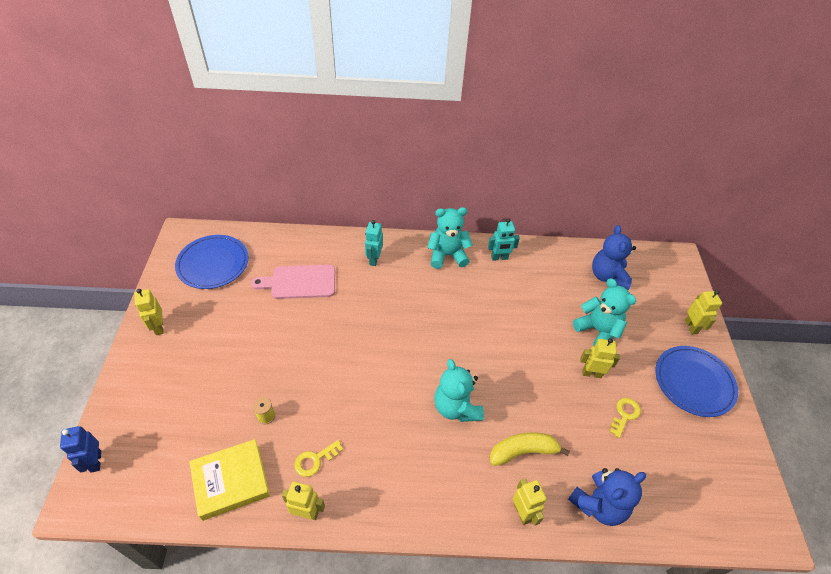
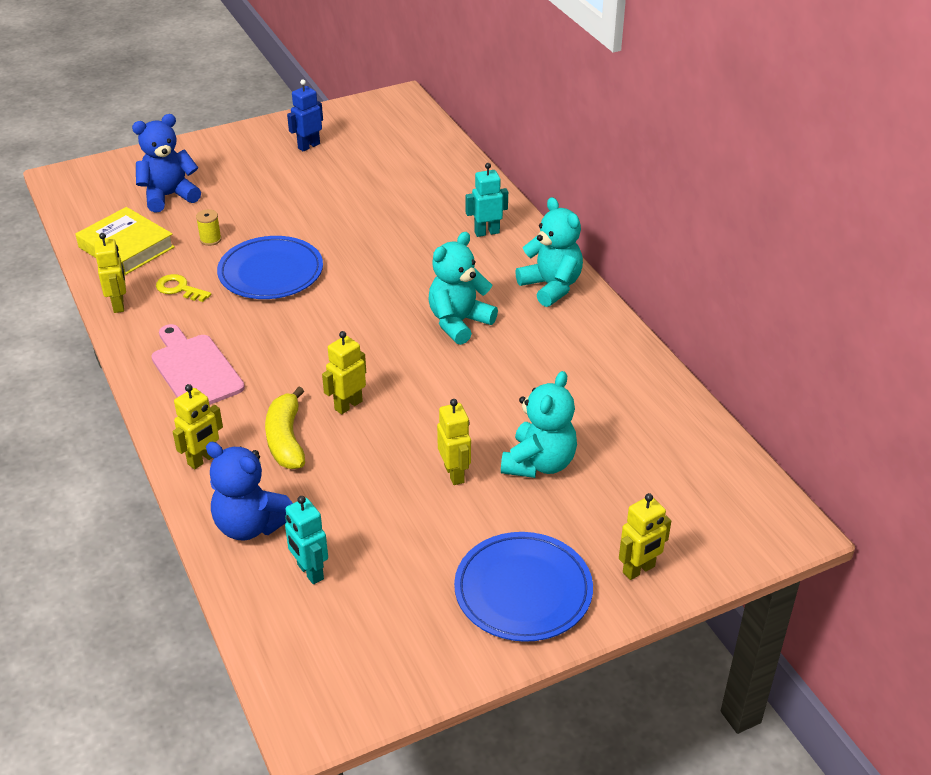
camera: 65 degrees right, 10 degrees down
blue robot [60,426,101,473] -> blue robot moved to [287,79,323,152]
yellow robot [134,289,163,335] -> yellow robot moved to [322,331,366,414]
blue plate [175,235,249,289] -> blue plate moved to [217,236,323,299]
pink cutting board [251,265,335,299] -> pink cutting board moved to [151,324,245,405]
turquoise teddy bear [434,359,484,422] -> turquoise teddy bear moved to [429,232,498,345]
turquoise robot [488,218,520,261] -> turquoise robot moved to [285,496,328,584]
yellow banana [490,432,570,466] -> yellow banana turned 150 degrees counterclockwise [265,387,305,469]
blue teddy bear [592,225,636,290] -> blue teddy bear moved to [132,114,201,213]
yellow key [610,398,641,438] -> none

